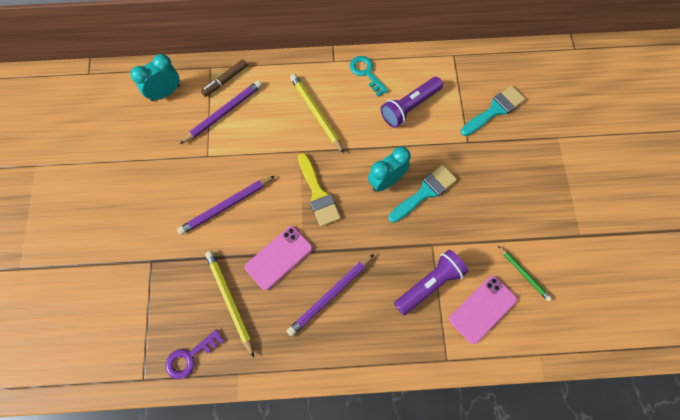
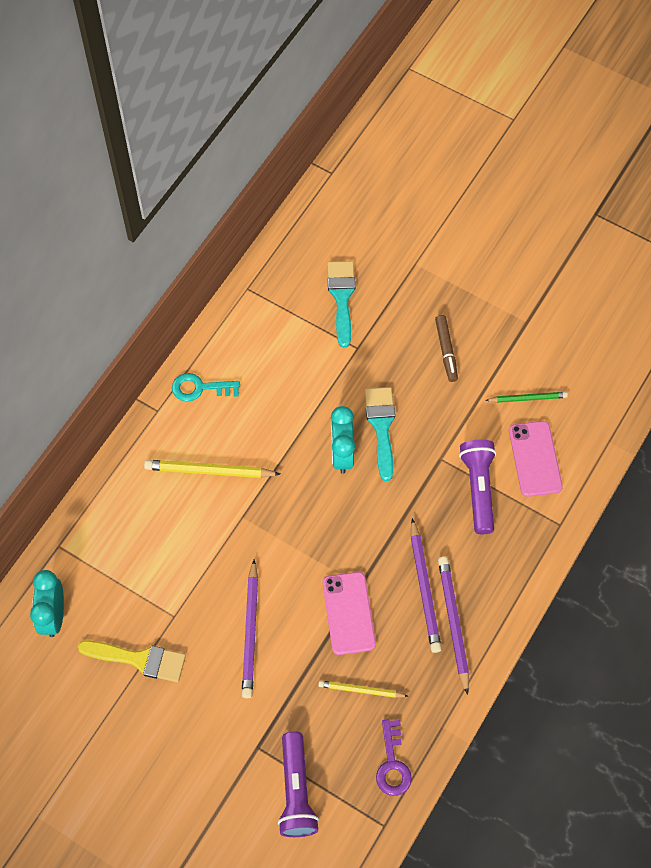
camera: 55 degrees left, 5 degrees down
purple pencil [180,80,262,144] -> purple pencil moved to [438,557,469,695]
brown marker [201,59,248,97] -> brown marker moved to [435,315,458,382]
yellow pencil [205,251,254,358] -> yellow pencil [318,680,408,698], size x0.62
yellow brush [298,153,341,227] -> yellow brush moved to [78,640,186,682]
purple flashlight [380,77,443,128] -> purple flashlight moved to [278,732,319,837]

